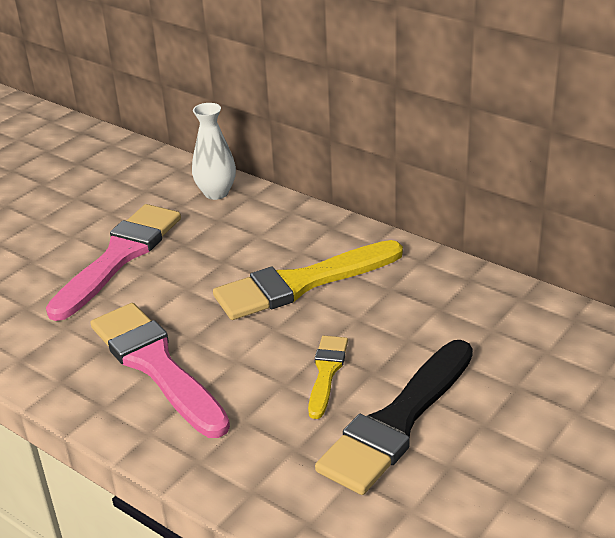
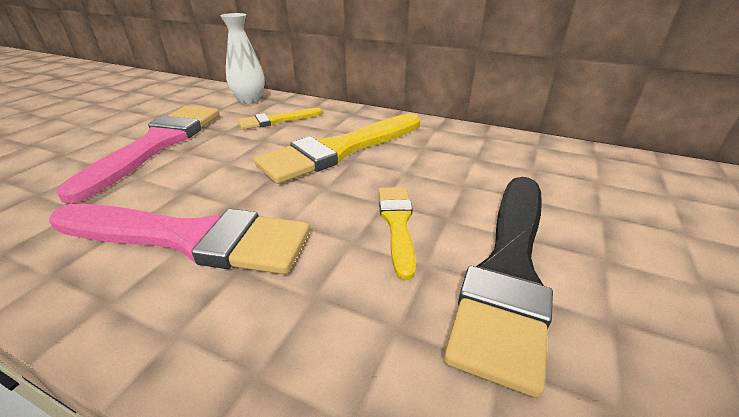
camera: 15 degrees left, 0 degrees up
pink brush [90,303,230,438] -> pink brush turned 150 degrees clockwise [49,204,310,274]
none -> yellow brush [237,108,322,130]

